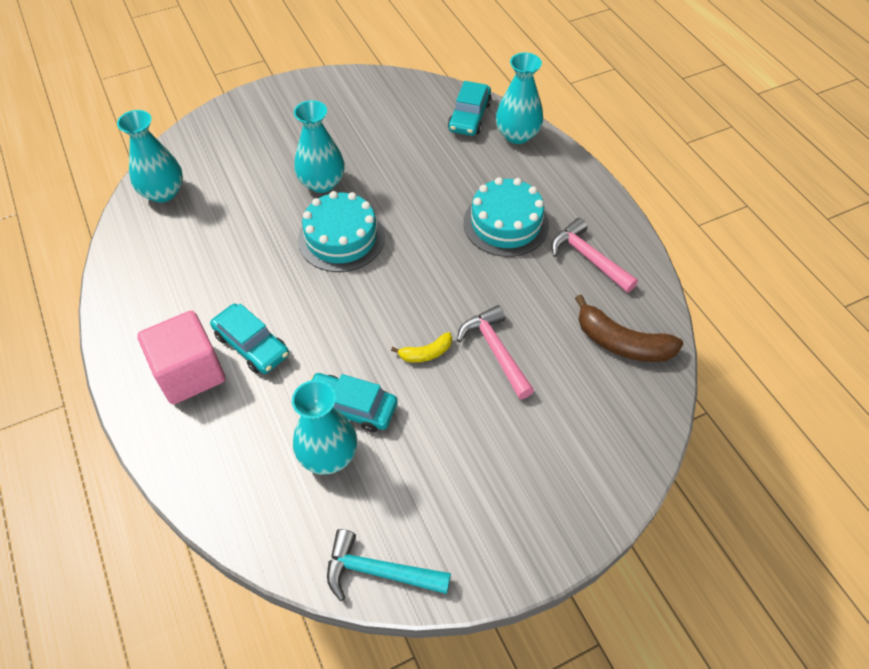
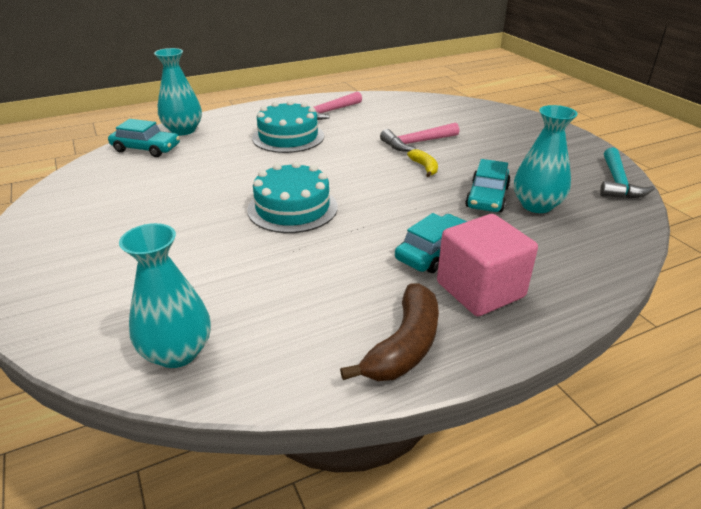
camera: 90 degrees left, 20 degrees down
turquoise vase [294,100,345,193] -> none
brown banana [575,294,683,362] -> brown banana moved to [340,283,439,381]

